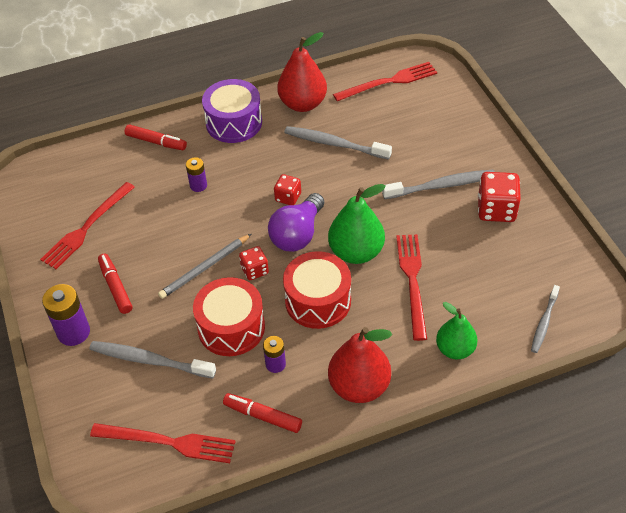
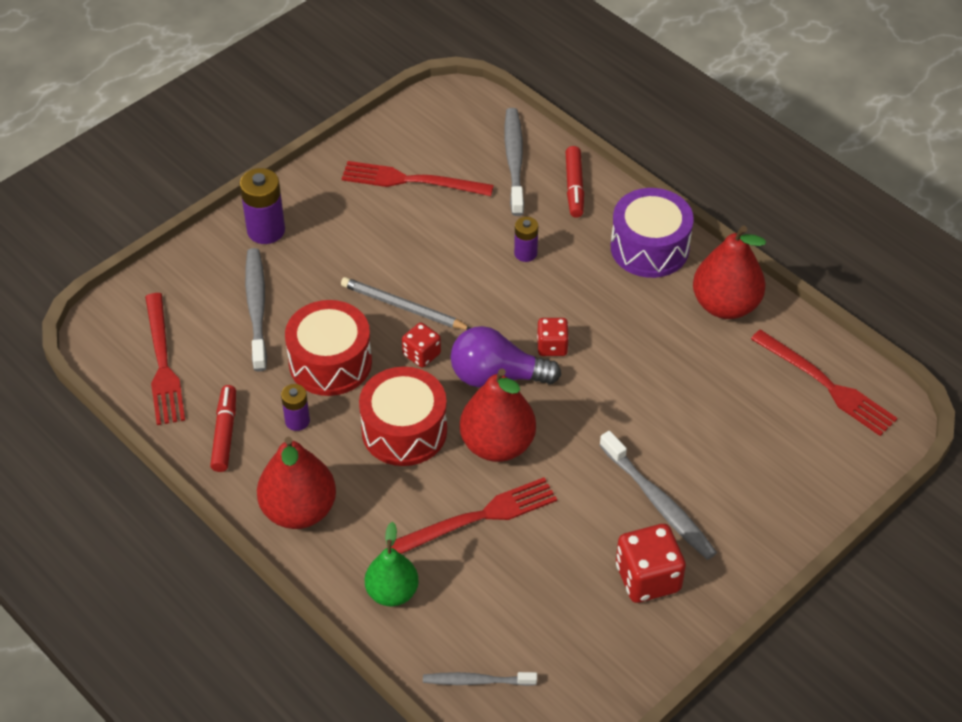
camera: 65 degrees right, 0 degrees up
red marker [98,254,132,314] -> none
grey toothbrush [284,126,392,160] -> grey toothbrush moved to [505,108,524,216]
green pear [328,184,386,264] -> red pear [460,369,536,462]

